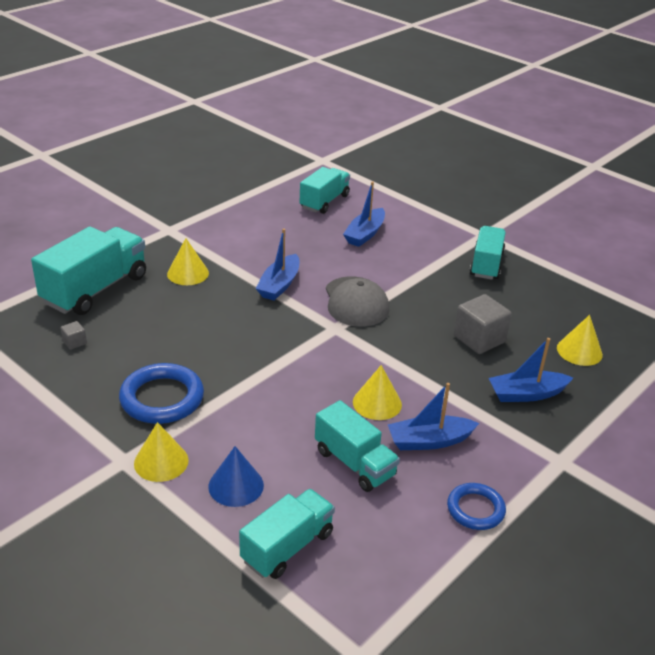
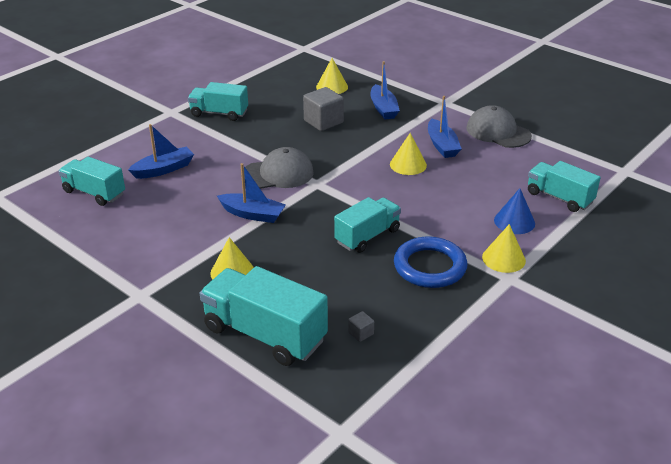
camera: 90 degrees left, 0 degrees up
turquoise truck [315,400,400,492] -> turquoise truck moved to [334,197,401,253]
blue boat [343,182,385,247] -> blue boat turned 60 degrees counterclockwise [128,124,194,179]
blue ring [447,483,506,530] -> grey cap [466,105,532,148]

